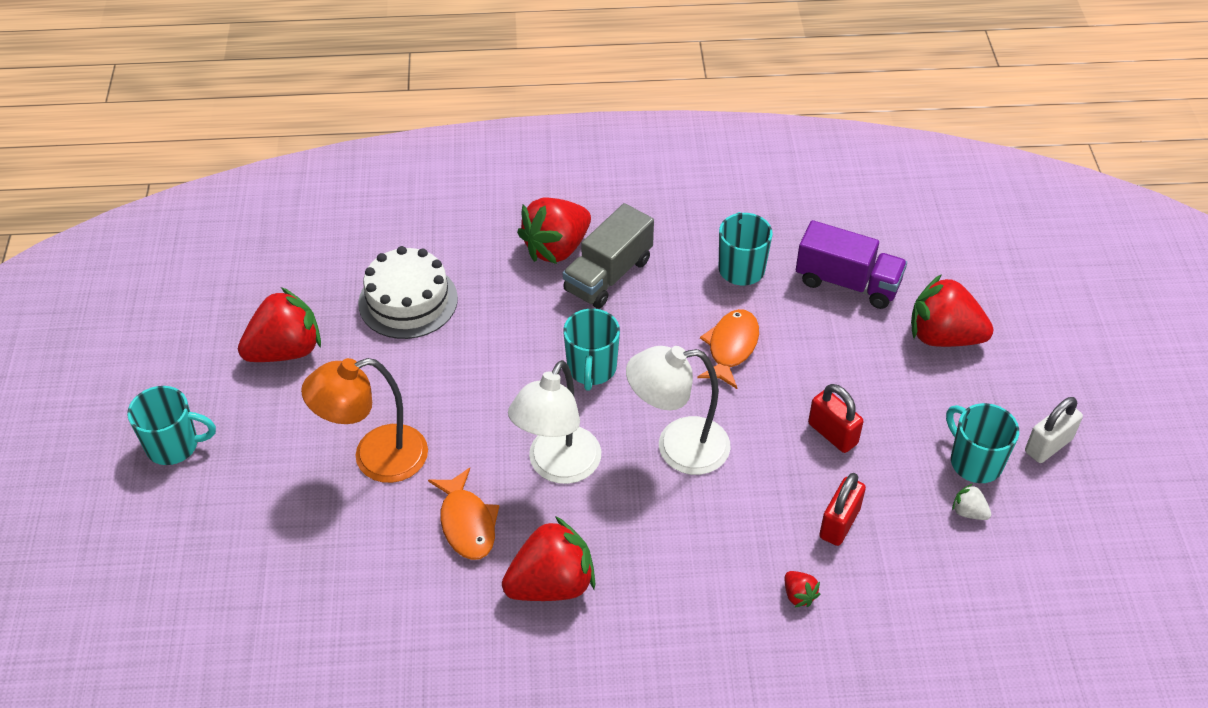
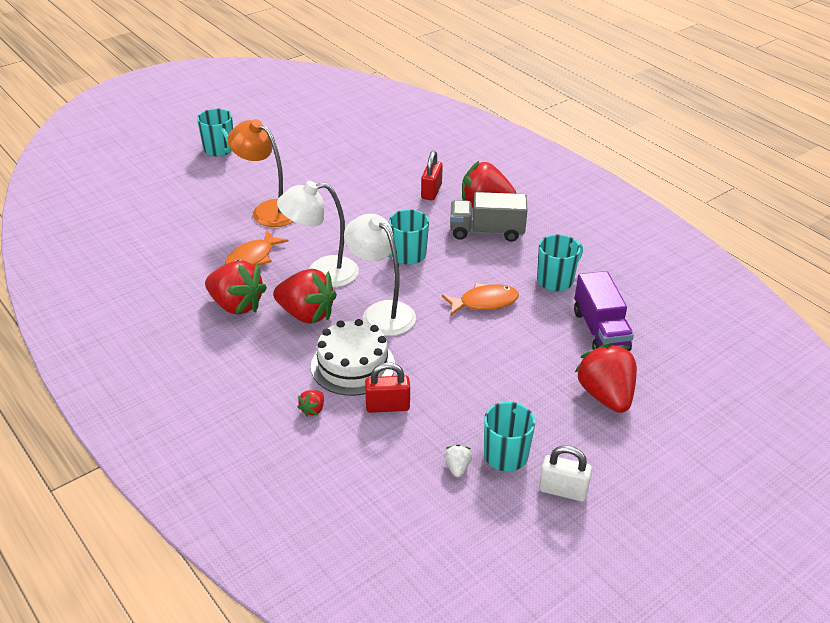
camera: 55 degrees right, 10 degrees down
red strawberry [238,287,321,362] -> red strawberry moved to [273,269,337,324]
white cake [358,246,458,339] -> white cake moved to [311,319,395,396]
red padlock [808,384,863,453] -> red padlock moved to [421,151,443,200]

